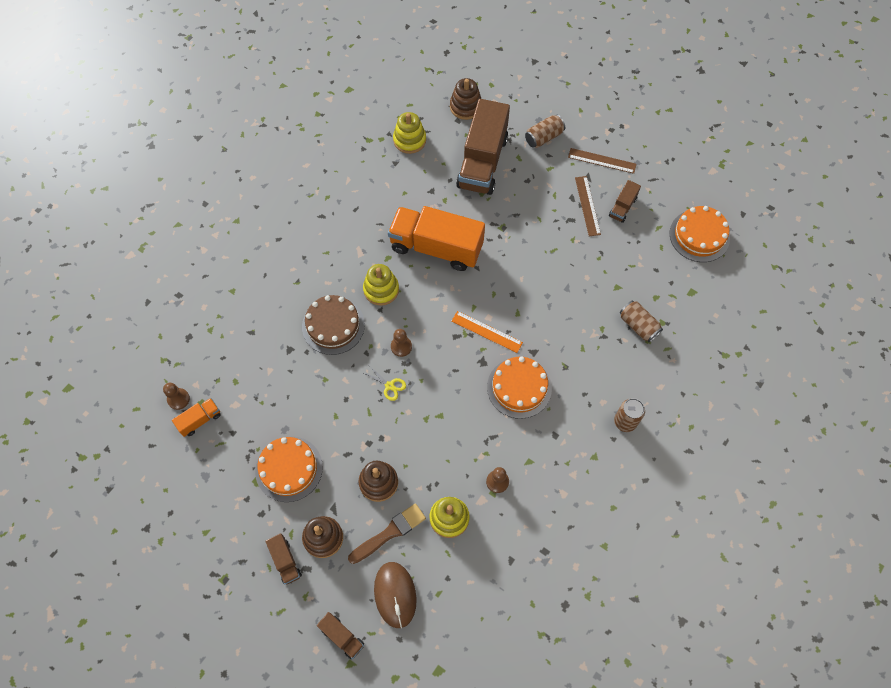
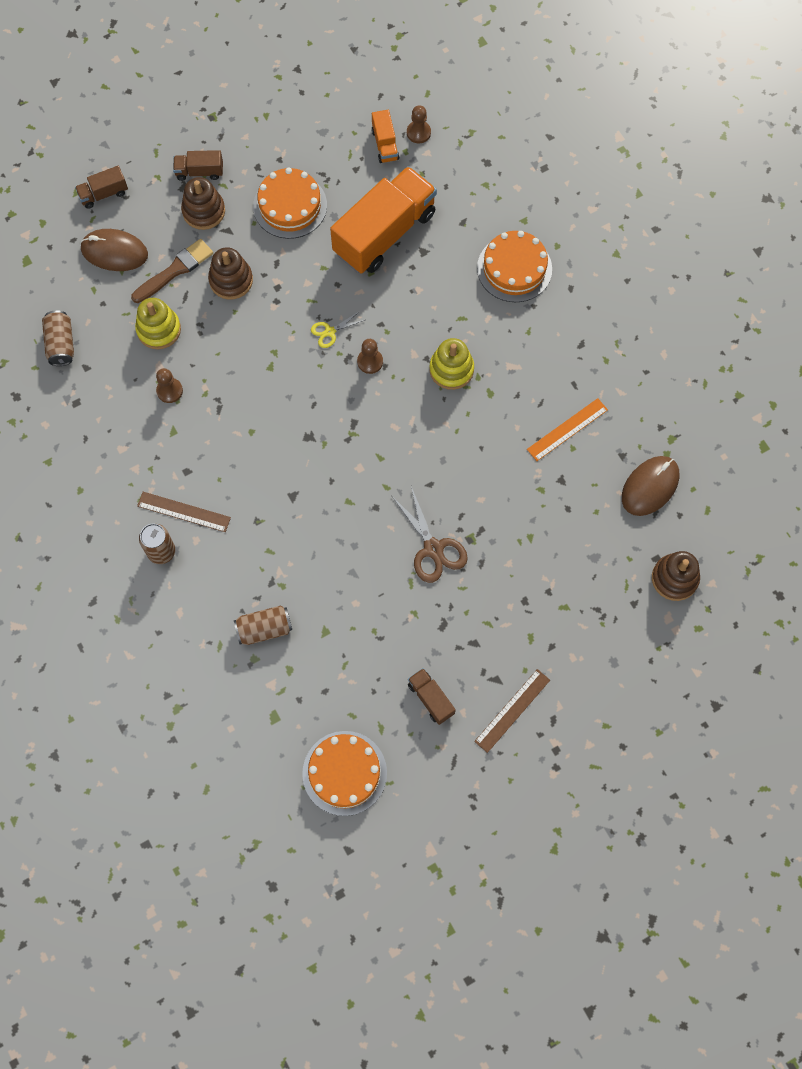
camera: 115 degrees right, 5 degrees up
brown cake [302,295,365,355] -> none
brown brush [348,503,426,564] -> brown brush turned 120 degrees counterclockwise [131,239,213,303]
orange truck [388,206,485,271] -> orange truck moved to [330,166,437,274]
yellow stacking toy [393,112,426,154] -> brown mouse [622,456,679,516]
orange ruler [452,311,523,353] -> orange ruler moved to [527,398,608,461]
brown truck [456,99,510,195] -> none
orange cake [487,357,552,419] -> orange cake moved to [477,231,552,302]
brown can [525,115,565,148] -> brown can moved to [42,310,74,366]
brown ruler [575,176,601,236] -> brown ruler moved to [137,492,231,532]
none -> brown scissors [391,487,468,583]

